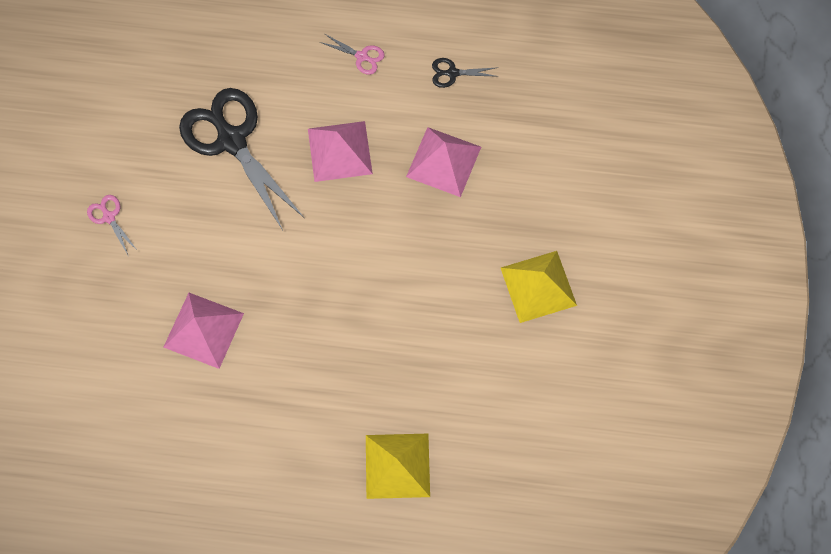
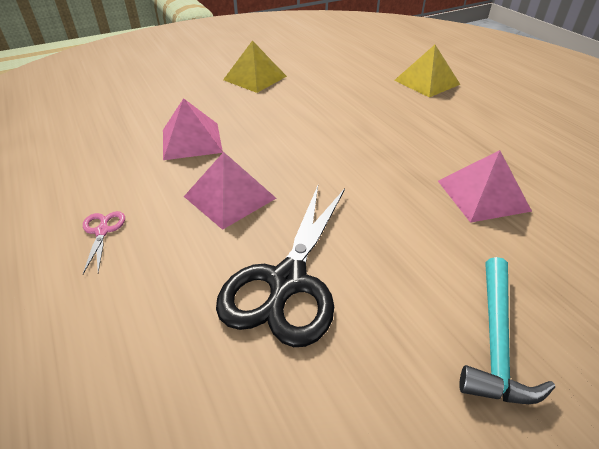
camera: 125 degrees left, 30 degrees down
pink scissors [87,195,138,255] -> turquoise hammer [459,257,555,404]
black scissors [432,58,499,88] -> none

